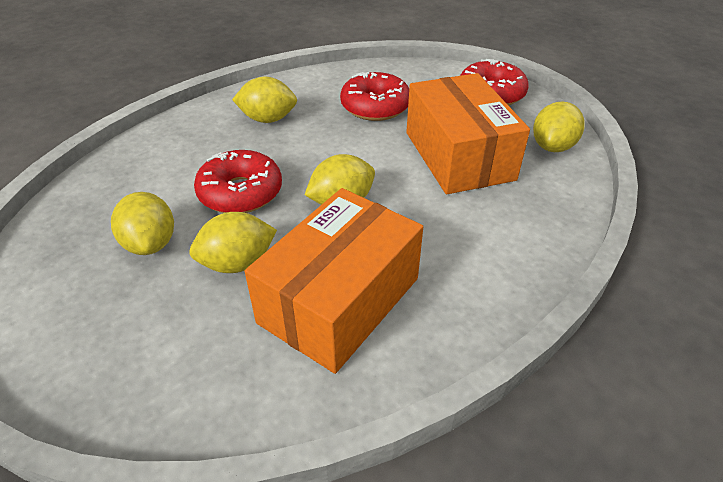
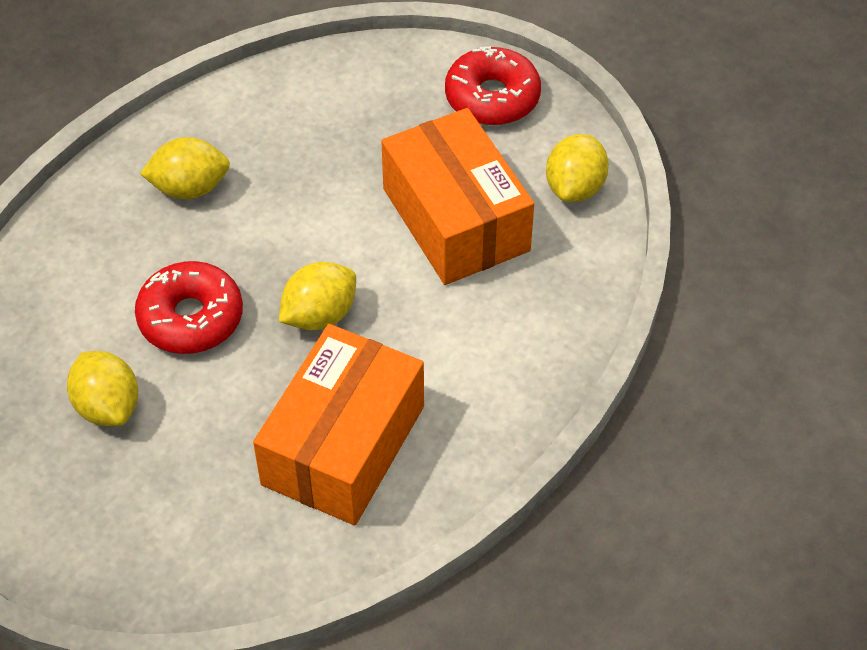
camera: 10 degrees left, 10 degrees up
yellow lemon [189,212,277,273] -> none
red donut [340,72,409,121] -> none

